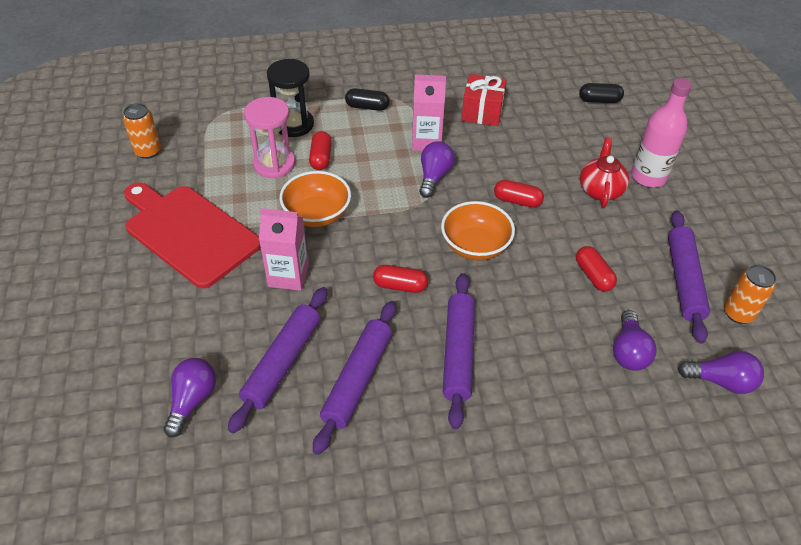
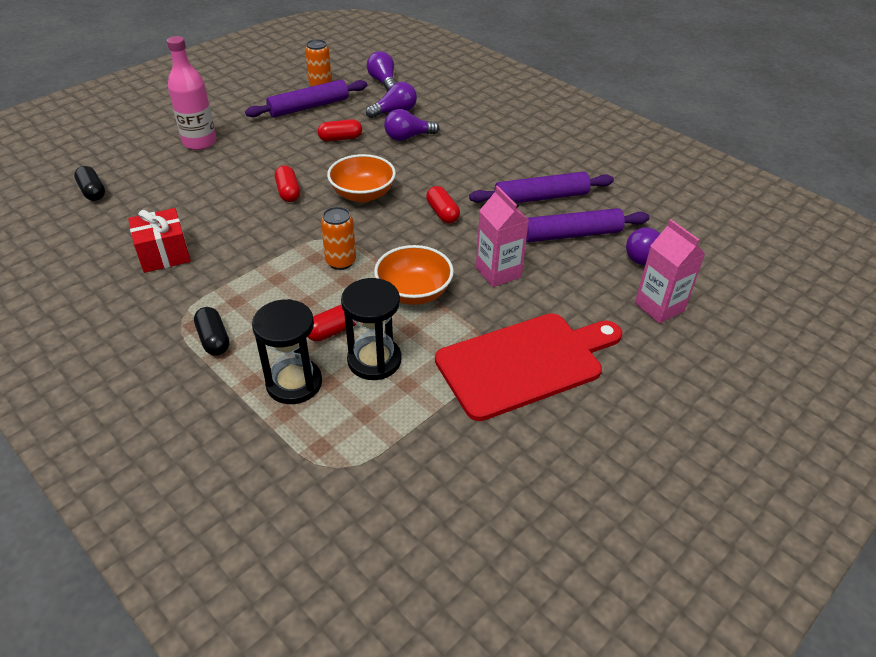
camera: 125 degrees left, 5 degrees down
orange can [123,103,161,159] -> orange can moved to [321,207,356,270]
red cutting board [124,183,261,289] -> red cutting board turned 120 degrees counterclockwise [435,313,622,421]
pink hourglass [244,97,295,178] -> black hourglass [341,278,402,380]
pink carton [412,75,446,151] -> pink carton moved to [635,219,705,324]
purple light bulb [419,142,455,198] -> purple light bulb moved to [384,109,439,141]
purple rolling pin [443,273,475,429] -> none
red capsule [576,246,617,291] -> red capsule turned 45 degrees clockwise [318,119,362,142]
red teapot [580,137,629,207] -> none

